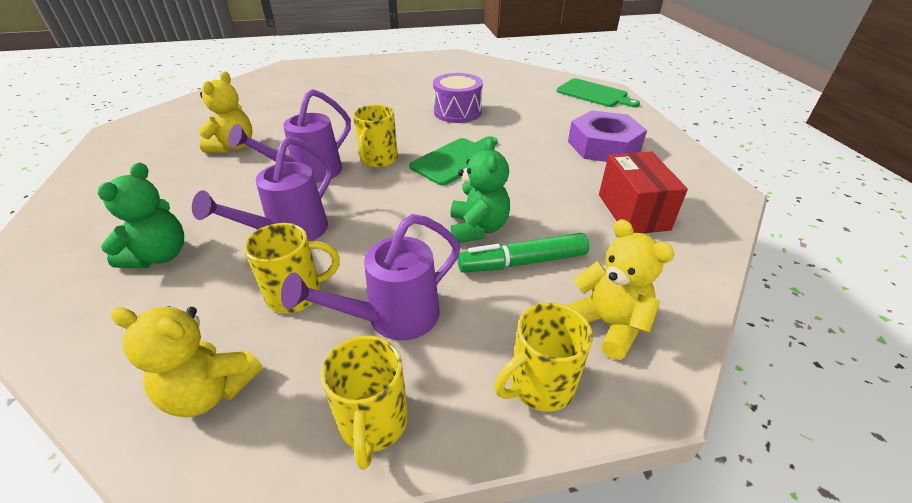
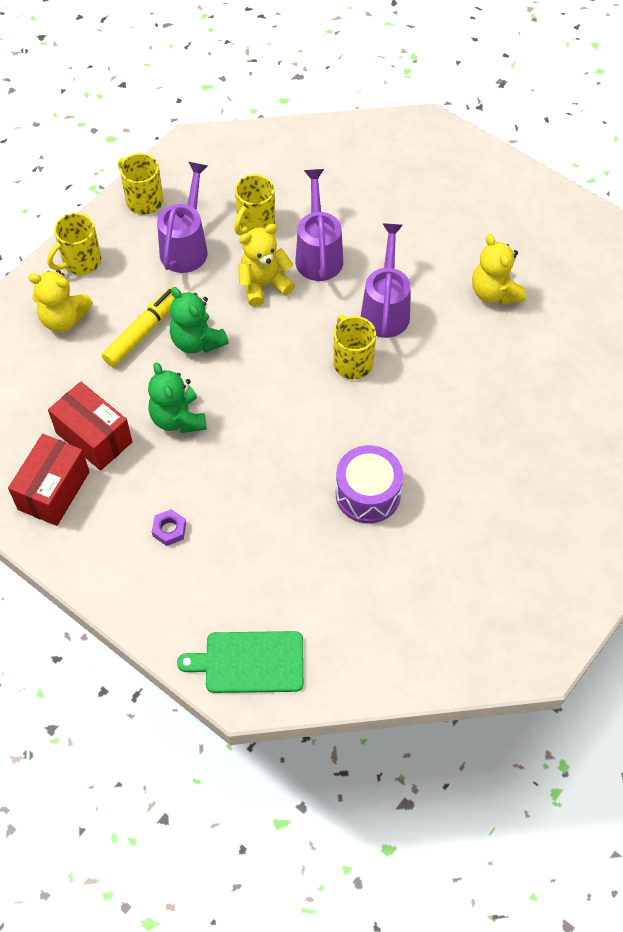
camera: 140 degrees right, 20 degrees up
green teddy bear [98,163,184,268] -> green teddy bear moved to [148,362,207,433]
yellow teddy bear [111,306,263,418] -> yellow teddy bear moved to [238,224,295,307]
green cutting board [409,136,498,186] -> none
green marker [457,233,589,273] -> yellow marker [102,287,175,367]
yellow mug [494,303,593,412] -> yellow mug turned 150 degrees counterclockwise [47,213,101,275]
purple nut [568,110,647,162] -> purple nut [152,509,186,546], size x0.41
none -> red box [8,434,89,526]

